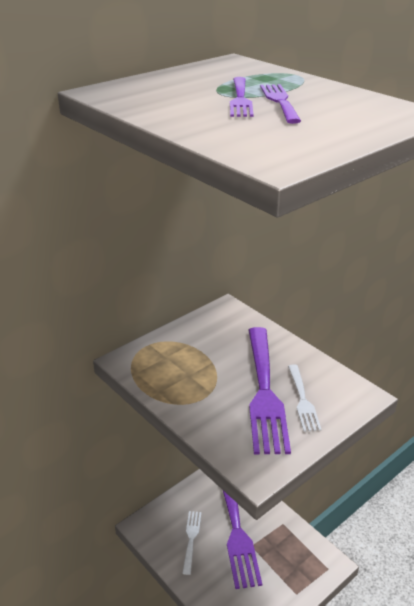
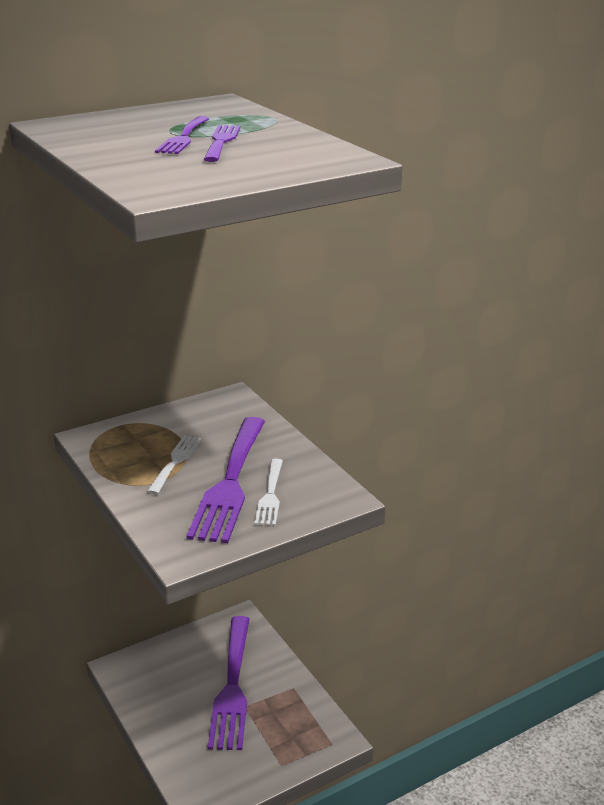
camera: 10 degrees right, 5 degrees down
white fork [182,511,201,575] -> white fork moved to [147,436,201,494]

